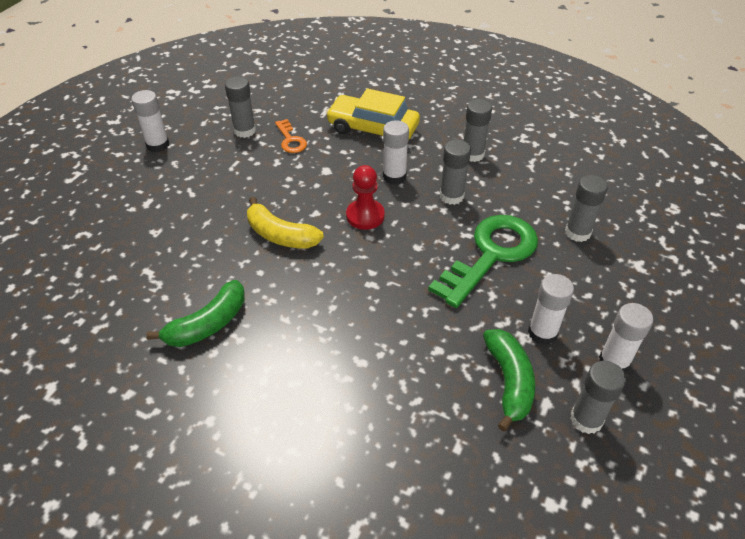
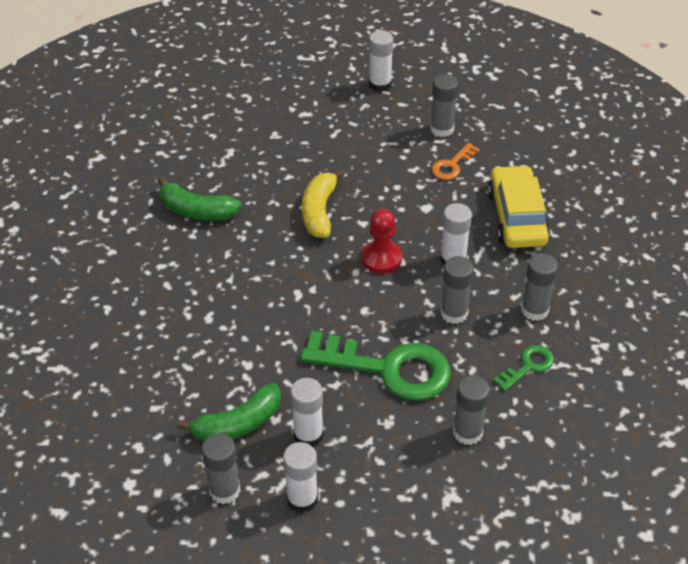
camera: 65 degrees right, 0 degrees up
none -> green key [493,345,554,391]

